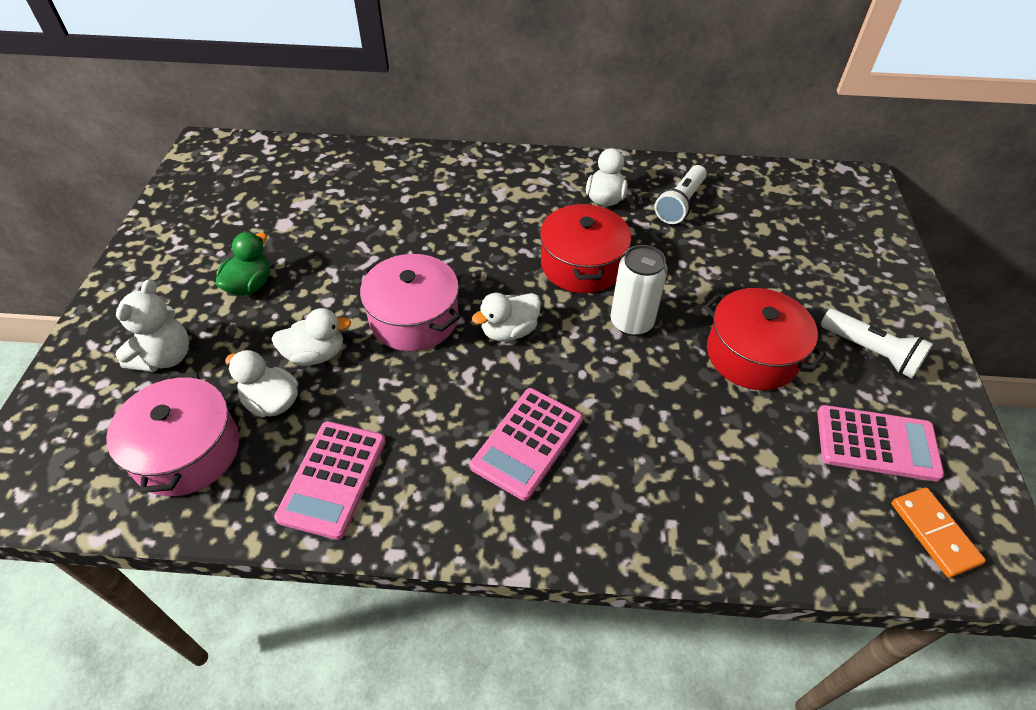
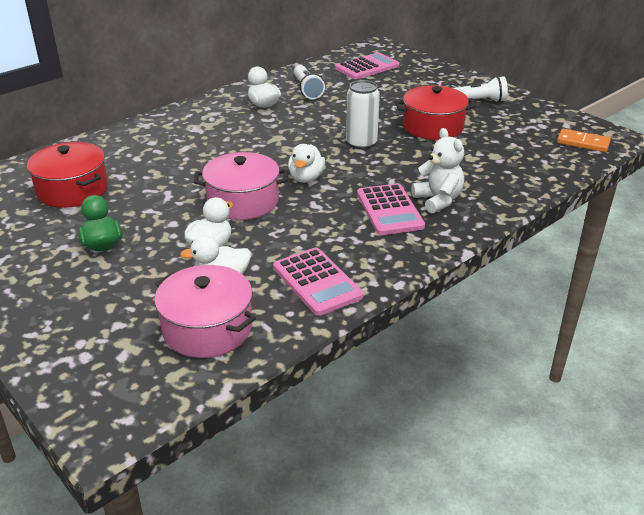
camera: 45 degrees left, 15 degrees down
white teddy bear [115,279,189,372] -> white teddy bear moved to [411,128,464,214]
red pot [540,203,631,293] -> red pot moved to [27,142,108,208]
pink calculator [817,405,944,482] -> pink calculator moved to [335,52,399,79]

